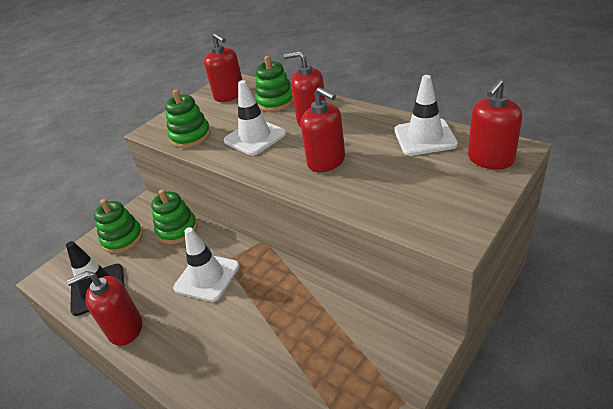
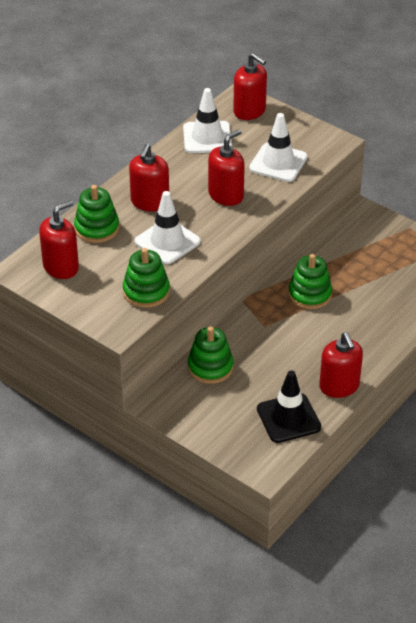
camera: 95 degrees left, 5 degrees up
green stacking toy [94,199,143,254] -> green stacking toy moved to [288,254,332,309]
white traffic cone [173,227,240,302] -> white traffic cone moved to [249,113,308,182]

